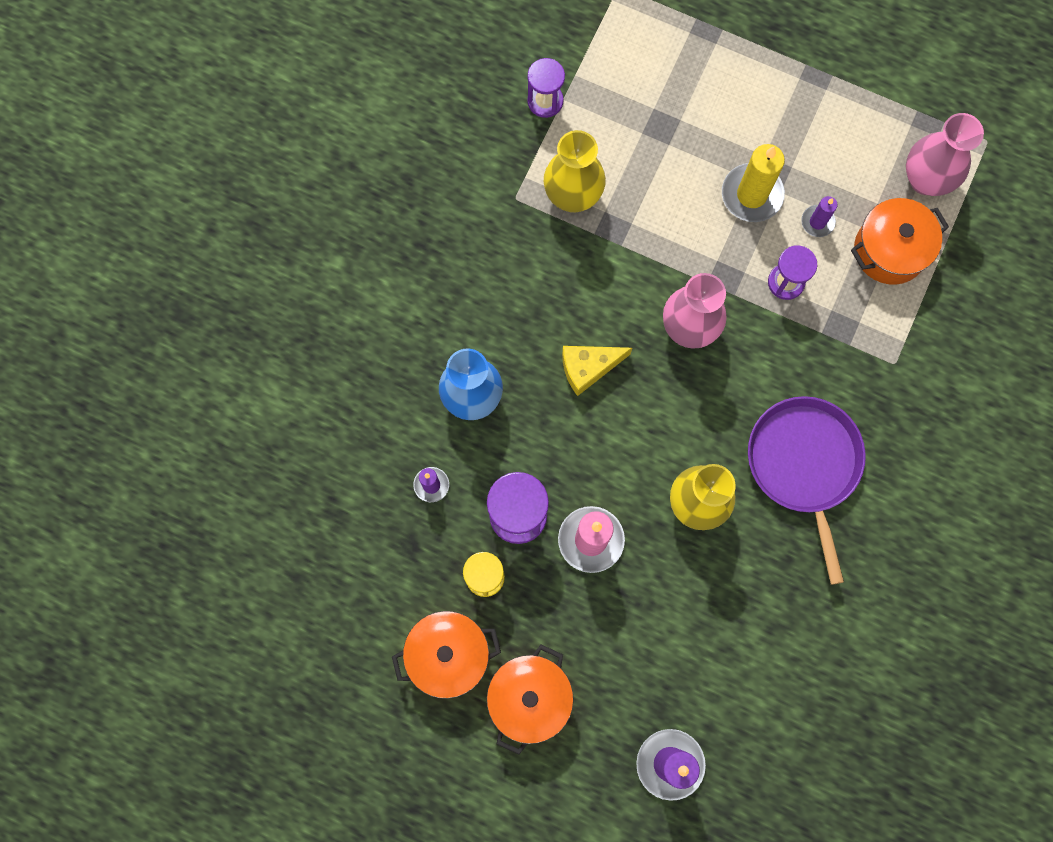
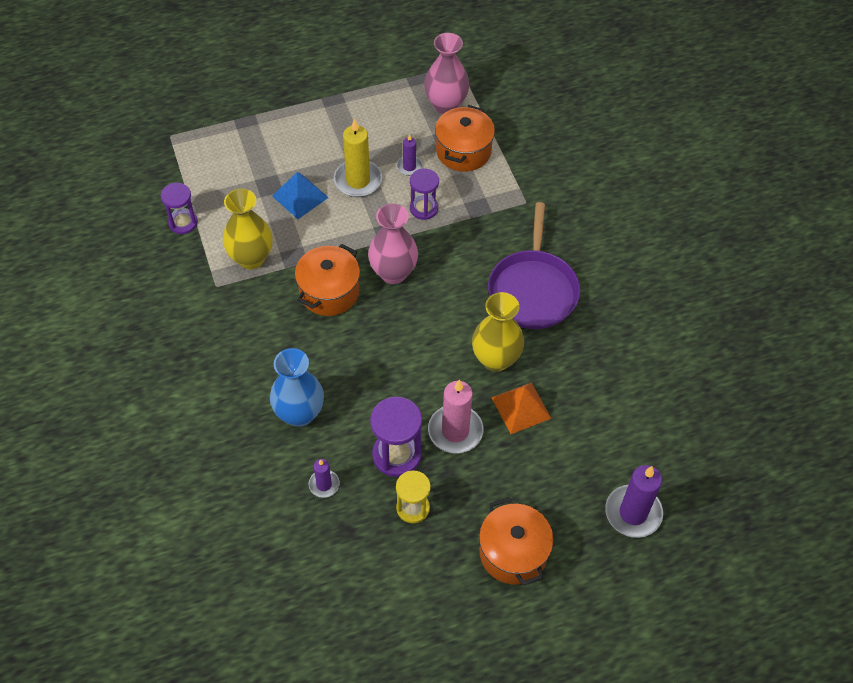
camera: 45 degrees left, 20 degrees down
orange pot [392,611,501,699] -> orange pot moved to [295,244,360,316]
yellow cheese [562,346,632,396] -> none
purple pan [748,396,866,585] -> purple pan turned 120 degrees counterclockwise [488,202,580,329]
none -> blue pyramid [272,172,329,219]
none -> orange pyramid [492,382,552,434]

